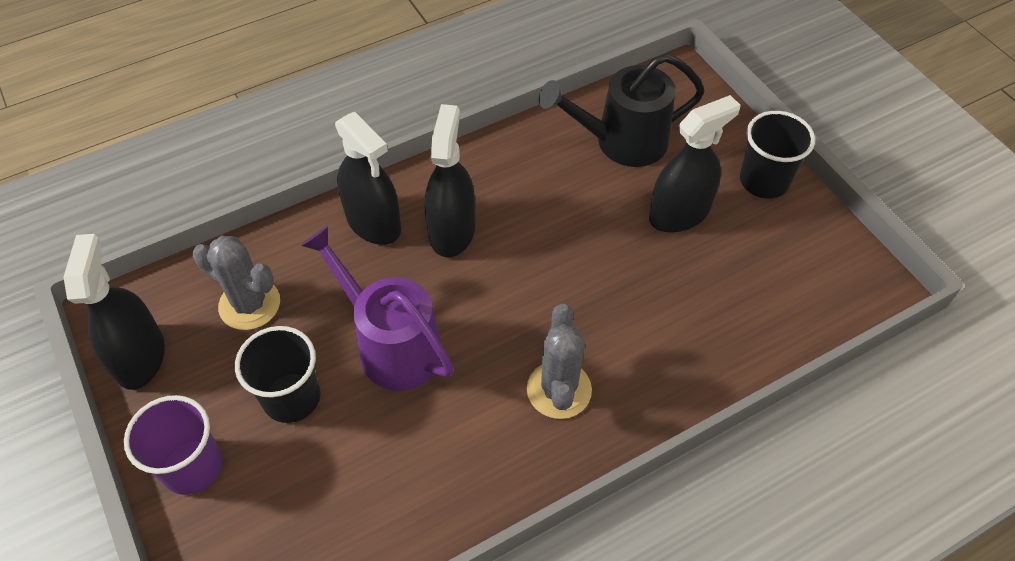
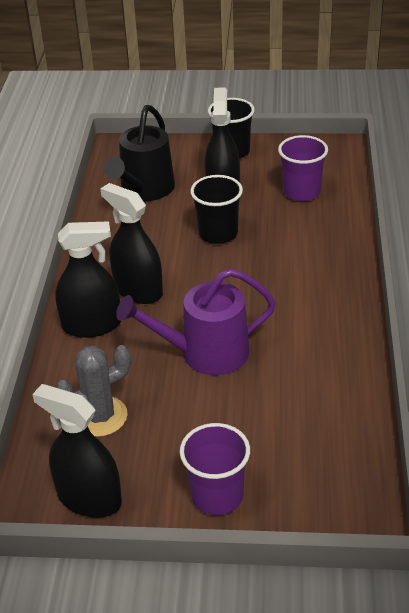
camera: 55 degrees left, 15 degrees down
black cup [235,326,321,423] -> black cup moved to [190,175,243,244]
grey cactus [527,304,592,419] -> none
none -> purple cup [278,135,328,201]

